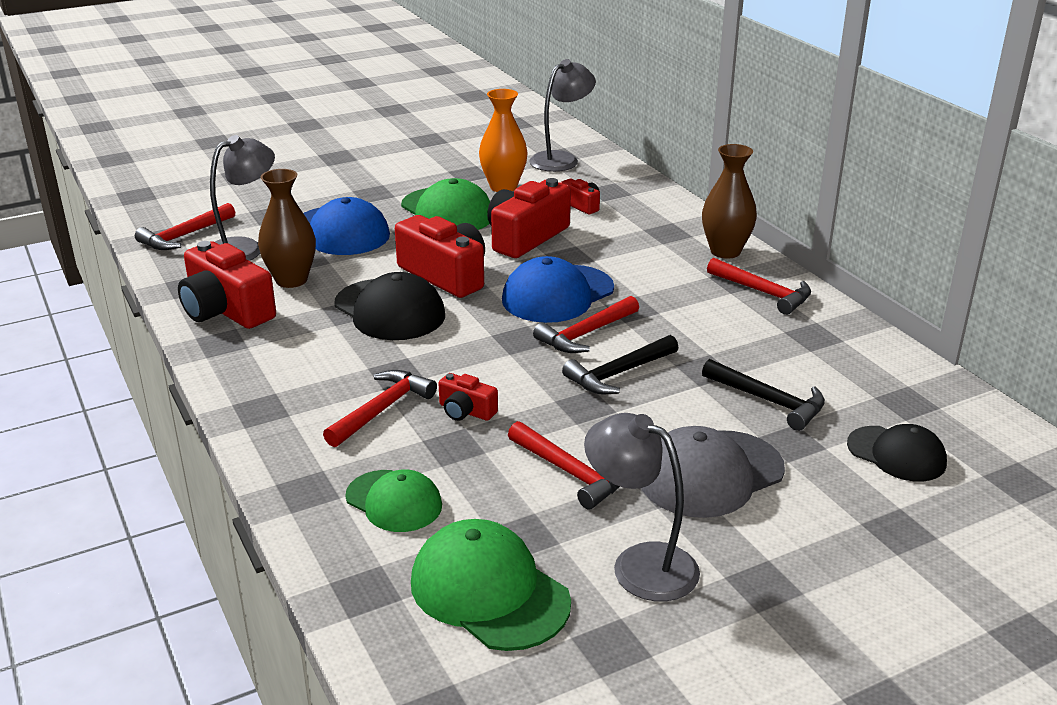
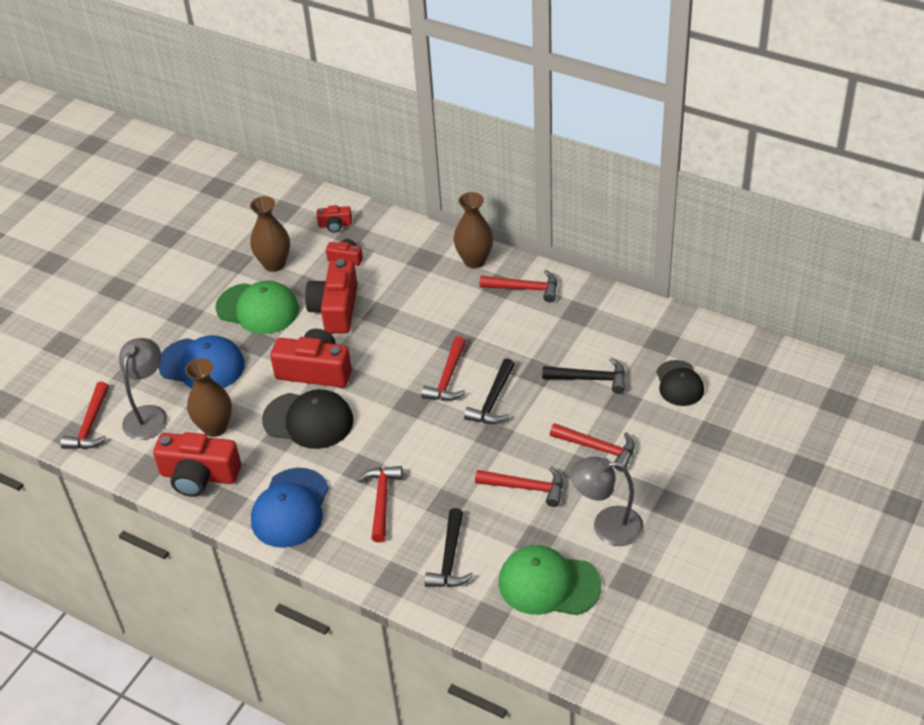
camera: 30 degrees left, 15 degrees up
green cap [345,470,442,532] -> black hammer [424,508,474,587]
red camera [438,373,498,421] -> red camera moved to [317,205,352,233]
orange vase [479,89,528,192] -> brown vase [250,196,290,272]
blue cap [502,256,614,323] -> blue cap moved to [251,468,329,548]
grey lamp [529,59,596,172] -> none
grey cap [642,426,785,518] -> red hammer [550,423,635,471]
black cap [847,424,947,482] -> black cap turned 75 degrees clockwise [656,360,704,406]

